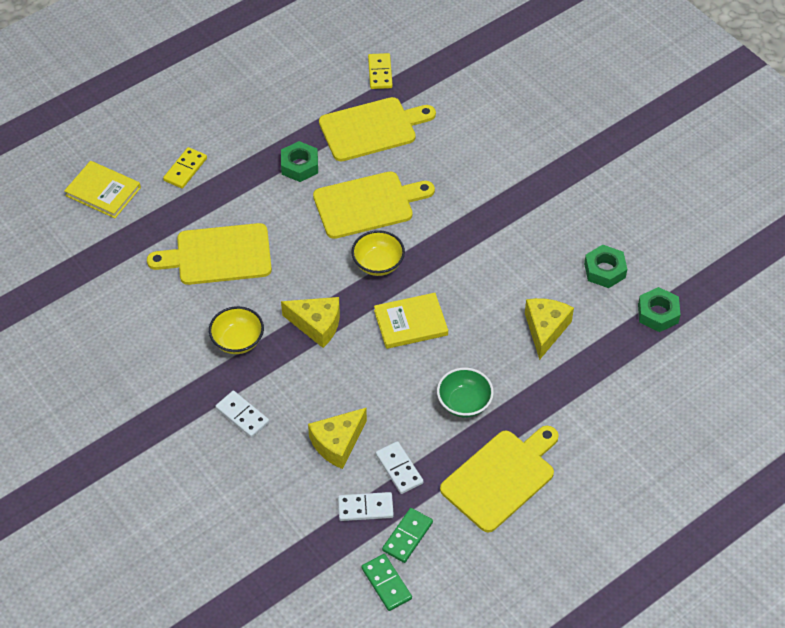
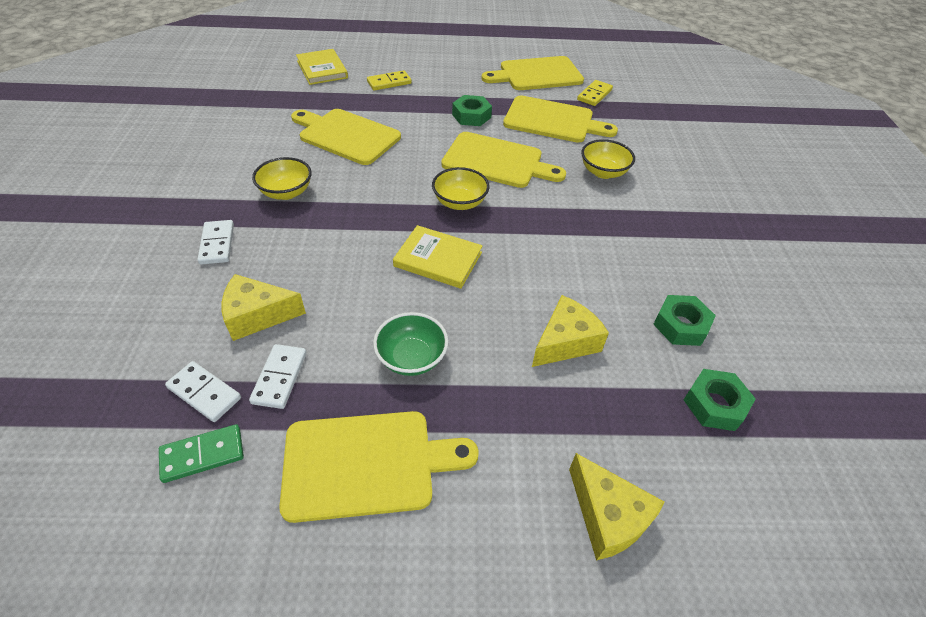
camera: 35 degrees right, 5 degrees down
yellow cheese [281,297,340,348] -> yellow cheese moved to [569,453,665,561]
green domino [361,554,412,611] -> none
none -> yellow cutting board [481,56,584,90]
none -> yellow bowl [581,139,635,179]

